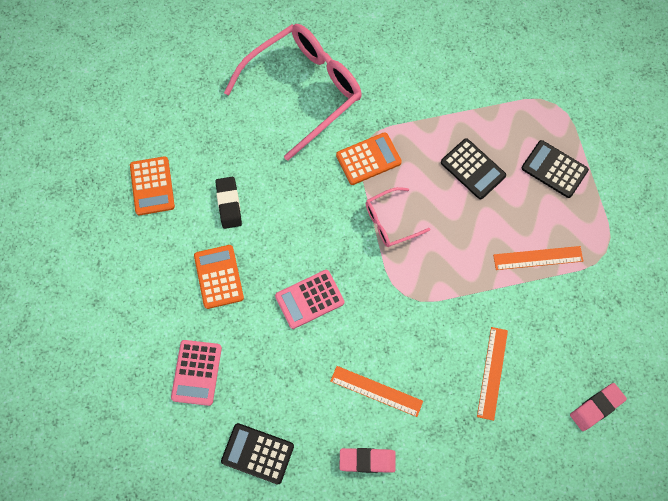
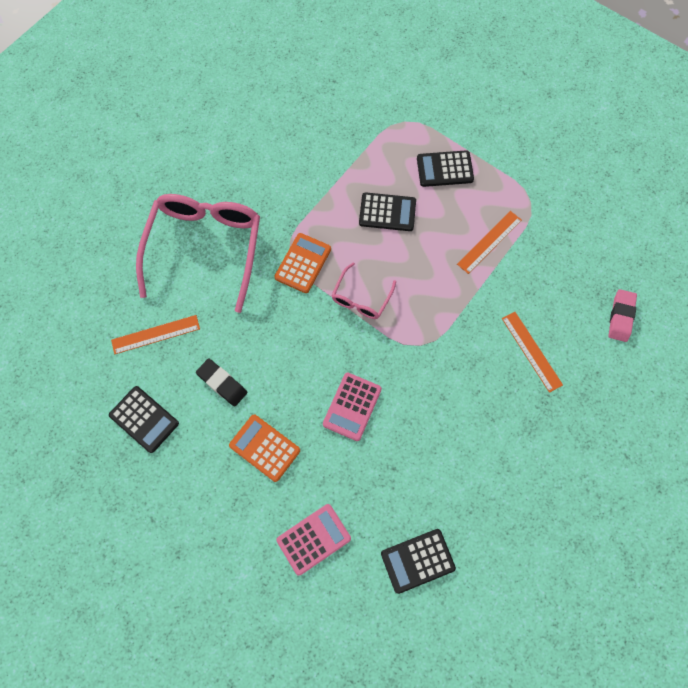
camera: 40 degrees left, 0 degrees up
orange calculator [130,156,175,215] -> black calculator [109,386,179,453]
pink calculator [171,340,222,406] -> pink calculator turned 90 degrees counterclockwise [276,504,351,576]
orange ruler [330,366,423,417] -> orange ruler moved to [111,315,200,354]
pink eraser [339,448,396,473] -> none

